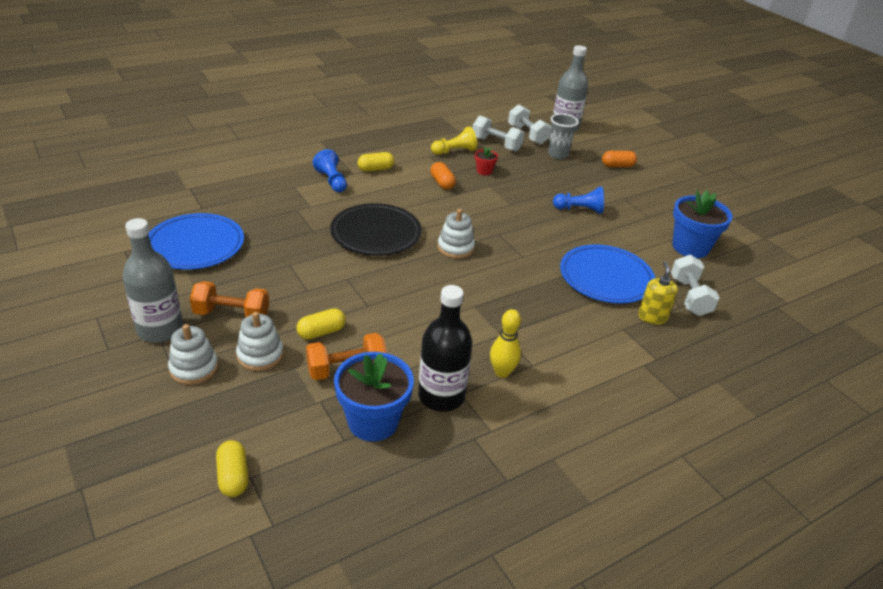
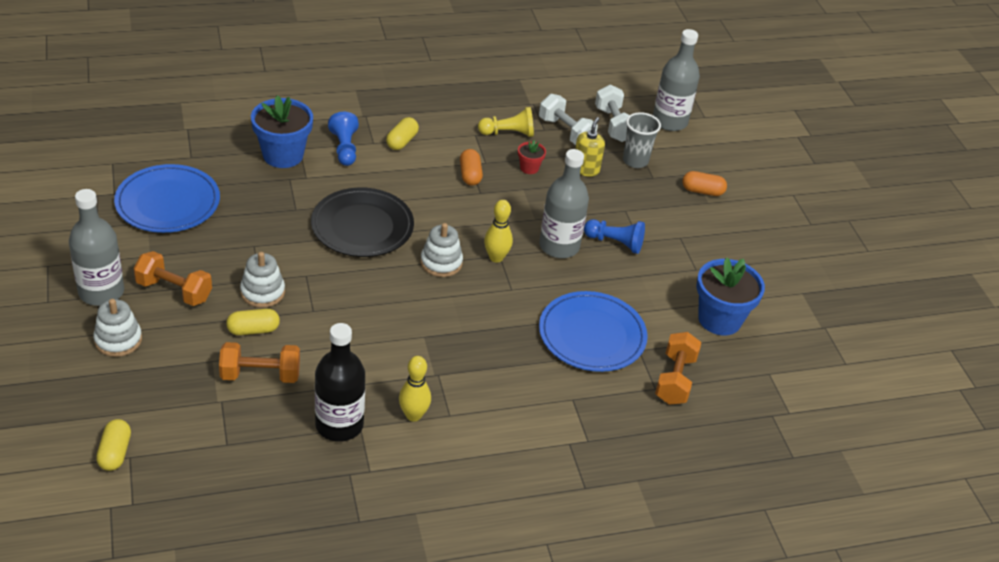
camera: 15 degrees right, 5 degrees up
white stacking toy [236,312,283,371] -> white stacking toy moved to [240,252,285,308]
blue flower pot [334,352,414,442] -> blue flower pot moved to [251,95,313,168]
yellow capsule [358,152,394,172] -> yellow capsule turned 60 degrees counterclockwise [386,117,419,150]
yellow soap dispenser [638,261,678,325] -> yellow soap dispenser moved to [575,117,605,177]
white dumbbell [671,255,720,316] -> orange dumbbell [655,332,701,405]
none -> yellow bowling pin [484,200,513,263]
none -> grey bottle [539,149,589,258]

